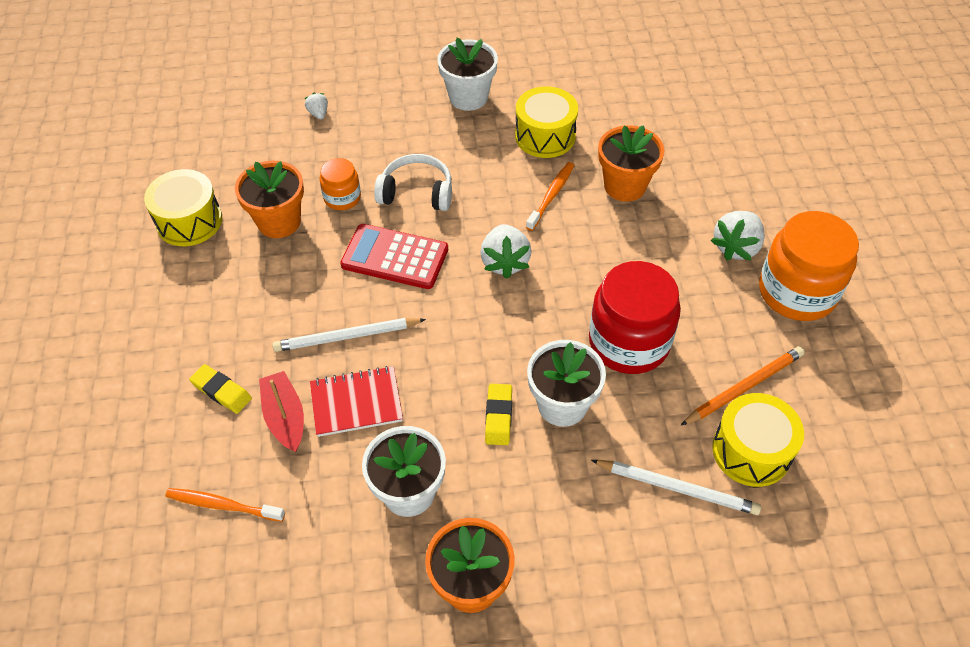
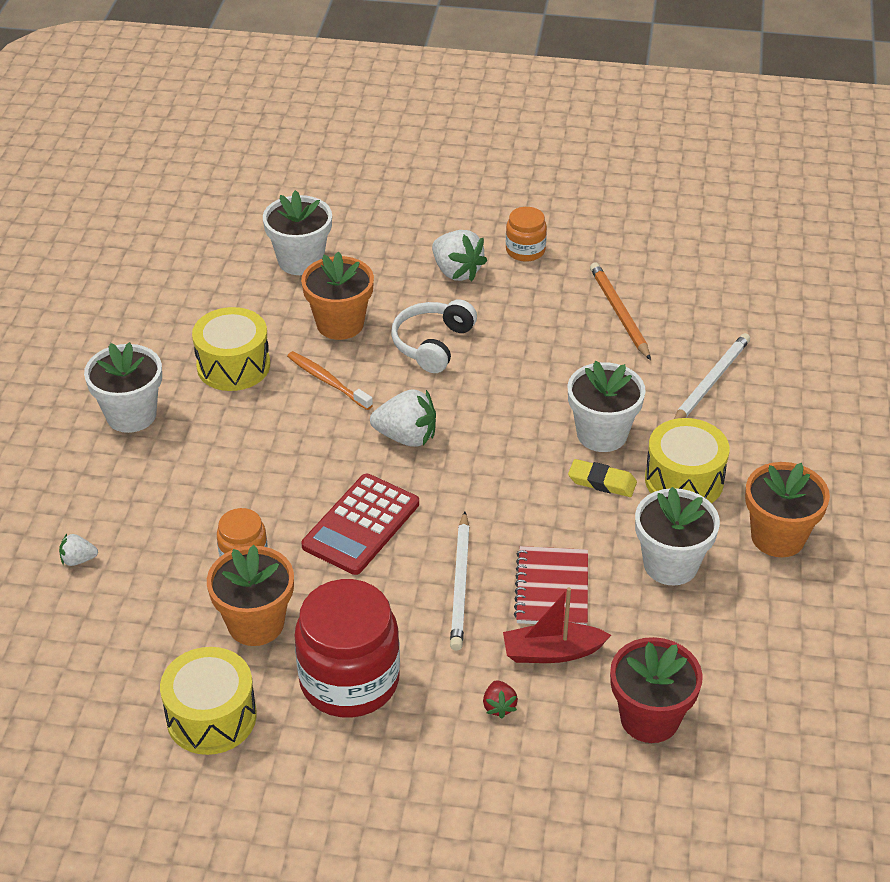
camera: 75 degrees left, 10 degrees down
orange toothbrush [166,488,285,522] -> red flower pot [610,637,703,743]
yellow eraser [189,364,252,414] -> red strawberry [483,680,518,719]
white headphones [374,154,452,211] -> white headphones moved to [391,299,477,373]
red jar [589,261,681,374] -> red jar moved to [294,579,400,718]
yellow drum [712,393,804,487] -> yellow drum moved to [645,418,730,503]
orange jar [759,211,859,321] -> orange jar [506,207,547,262], size x0.51
none -> white flower pot [263,190,332,275]

